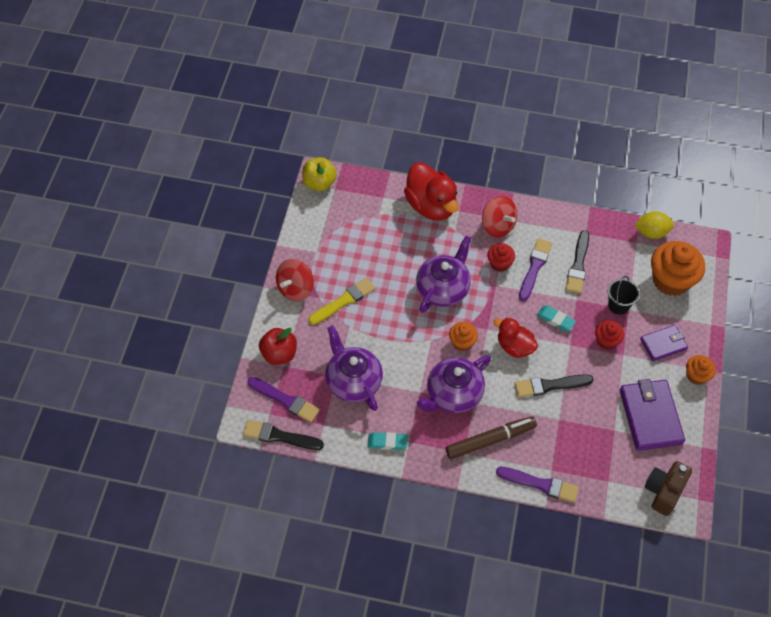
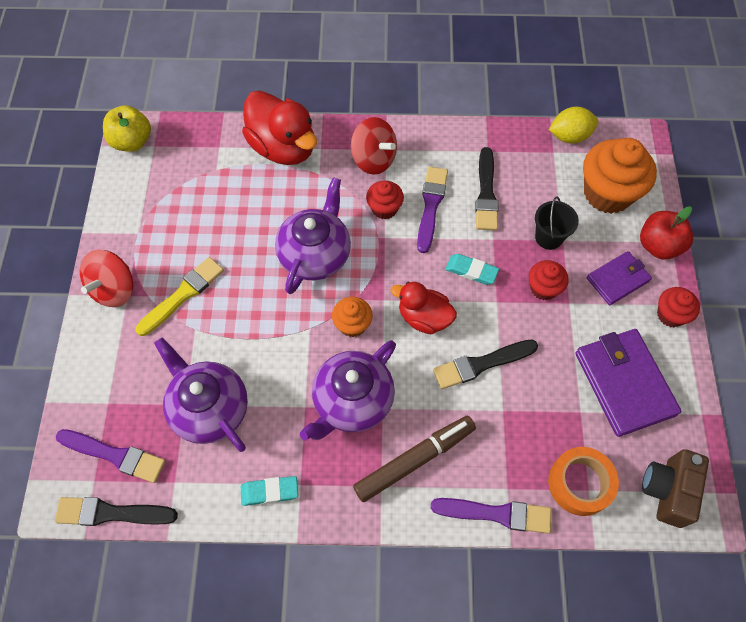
camera: 10 degrees left, 5 degrees up
red apple [259,328,297,365] -> red apple moved to [640,206,693,260]
orange cupcake [686,355,716,385] -> red cupcake [657,287,700,327]
none -> orange tape [548,447,619,516]

